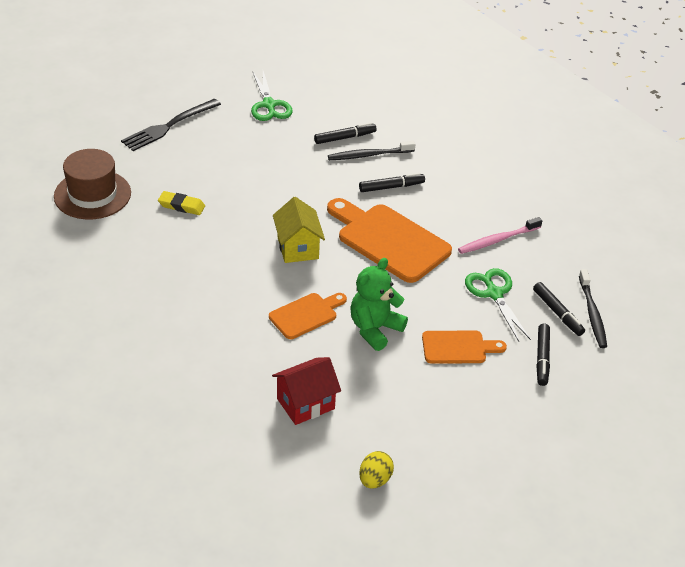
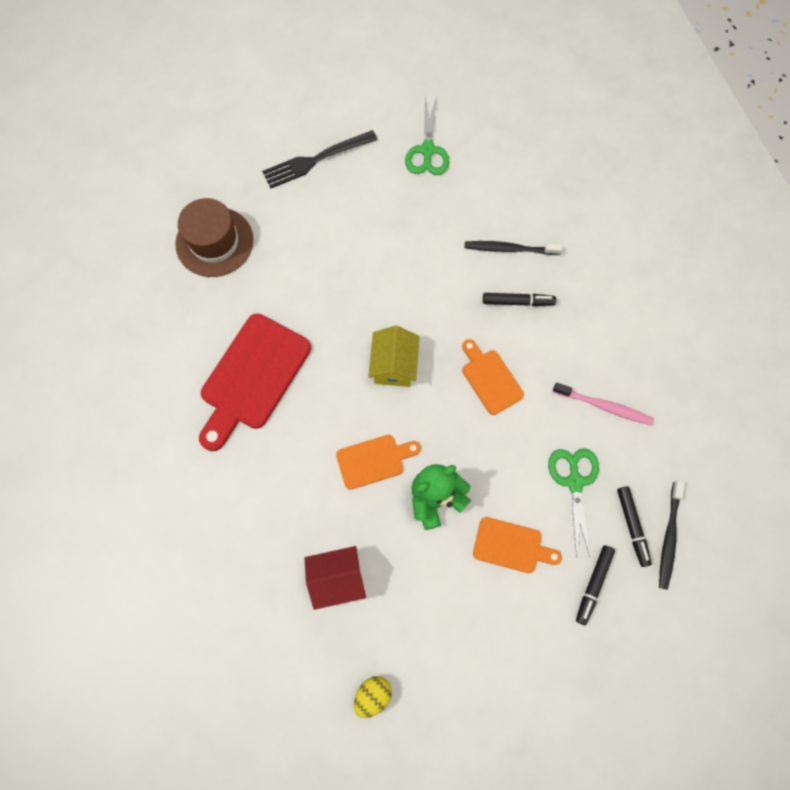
camera: 20 degrees right, 30 degrees up
yellow eraser [158,191,205,215] -> none
black marker [314,122,377,144] -> none
orange cutting board [327,198,452,283] -> orange cutting board [462,339,524,415], size x0.56
pink toothbrush [458,217,542,254] -> pink toothbrush turned 150 degrees counterclockwise [553,383,654,425]
none -> red cutting board [199,314,311,451]

